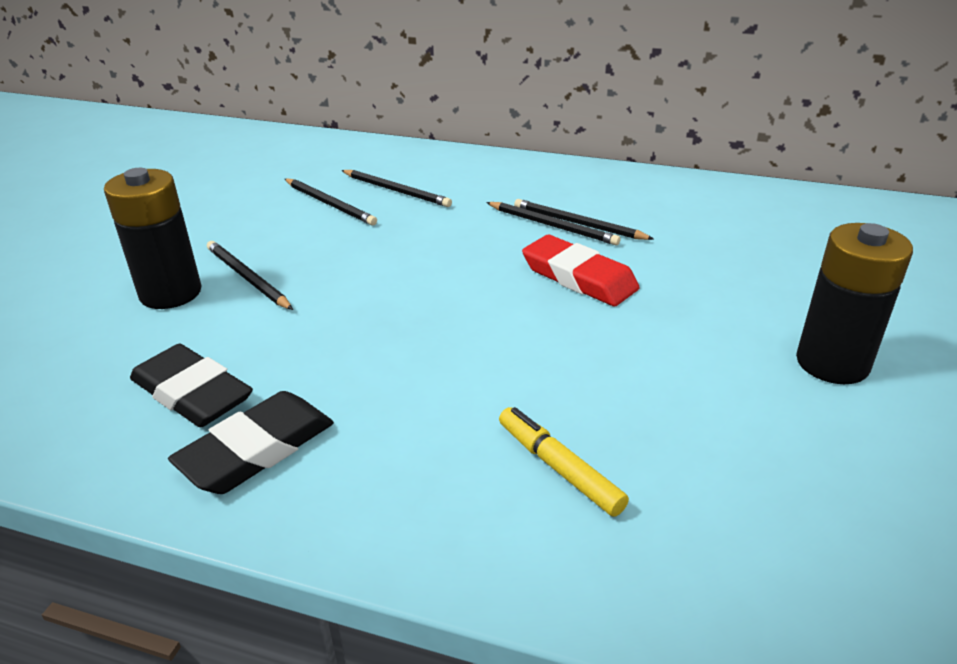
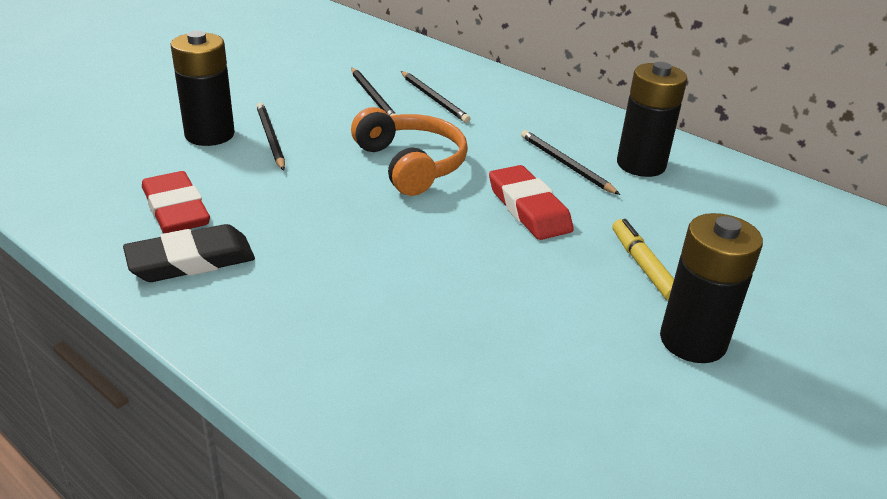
camera: 20 degrees right, 0 degrees up
black eraser [130,344,253,427] -> red eraser [142,171,210,233]
black pencil [486,202,621,245] -> none
yellow marker [499,407,629,517] -> yellow marker moved to [612,219,674,300]
none -> orange headphones [351,107,468,196]
none -> black battery [617,62,687,177]

